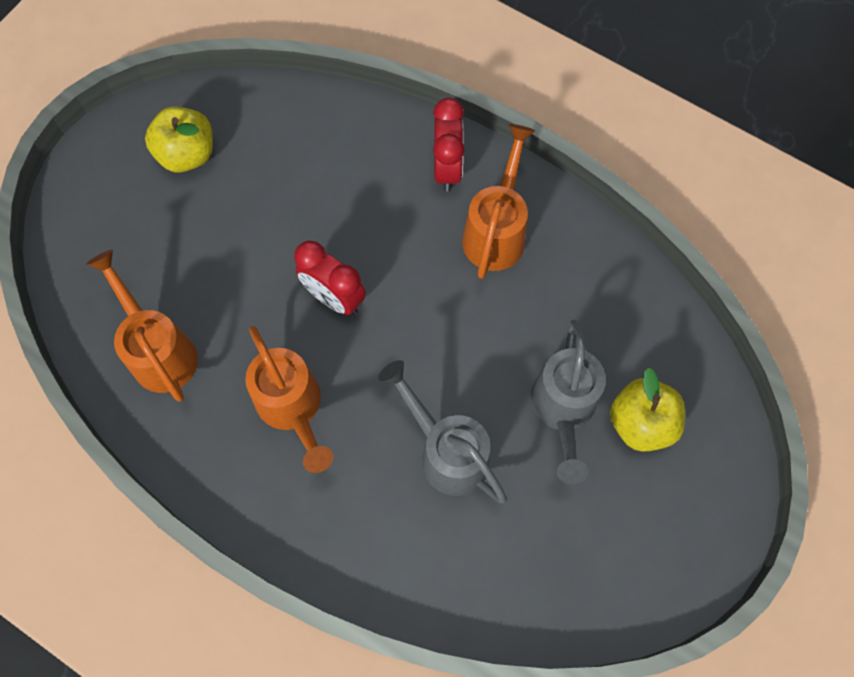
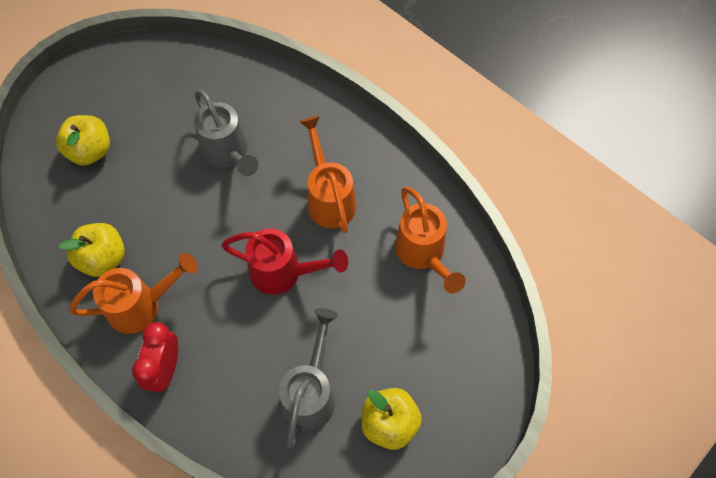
camera: 170 degrees left, 5 degrees down
red clock [294,241,366,315] -> red watering can [221,228,348,295]
orange watering can [462,124,535,279] -> orange watering can turned 135 degrees counterclockwise [69,253,198,334]
grey watering can [531,320,606,484] -> grey watering can moved to [279,308,338,448]
none -> yellow apple [58,223,125,277]

